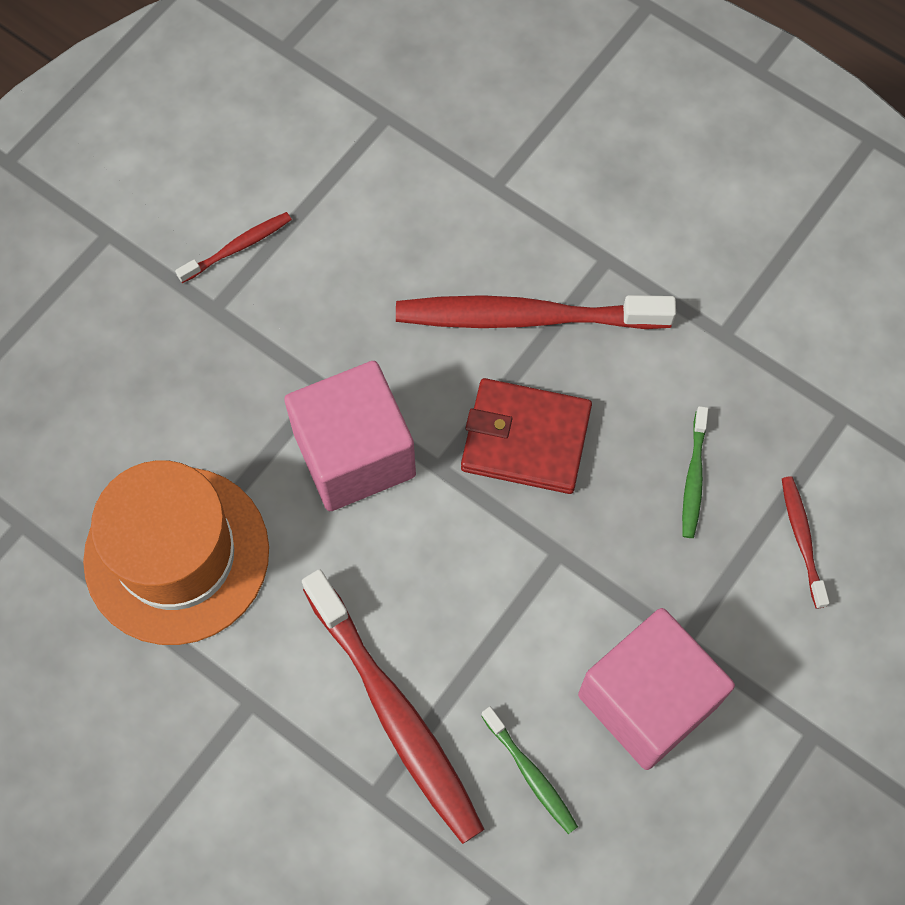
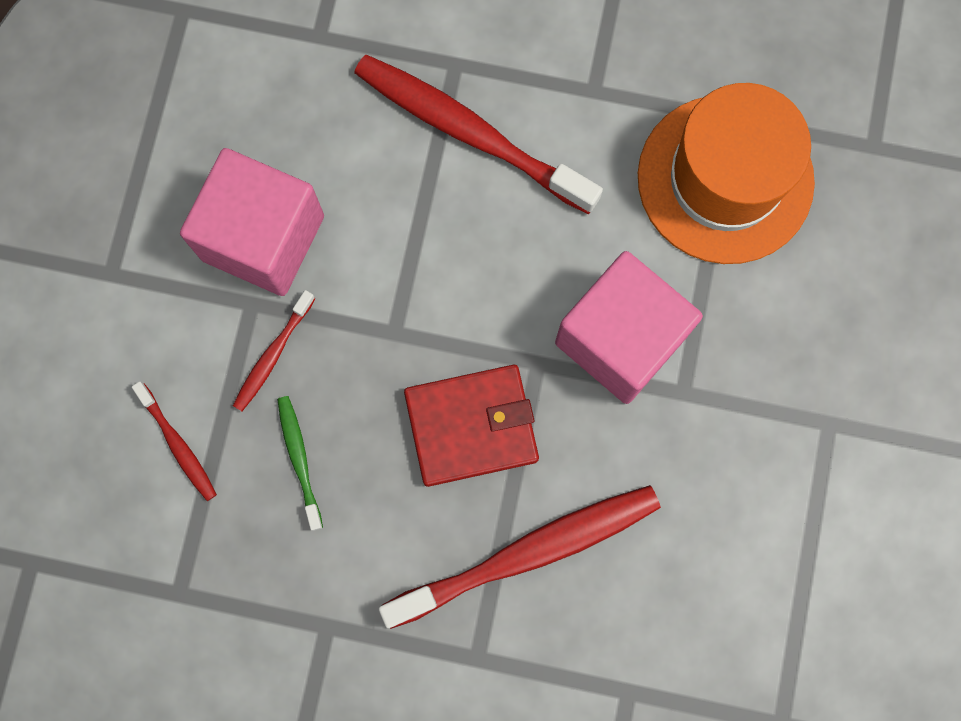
camera: 155 degrees right, 10 degrees up
red toothbrush [175,212,292,283] -> red toothbrush moved to [233,290,315,411]
green toothbrush [481,707,578,834] -> none

